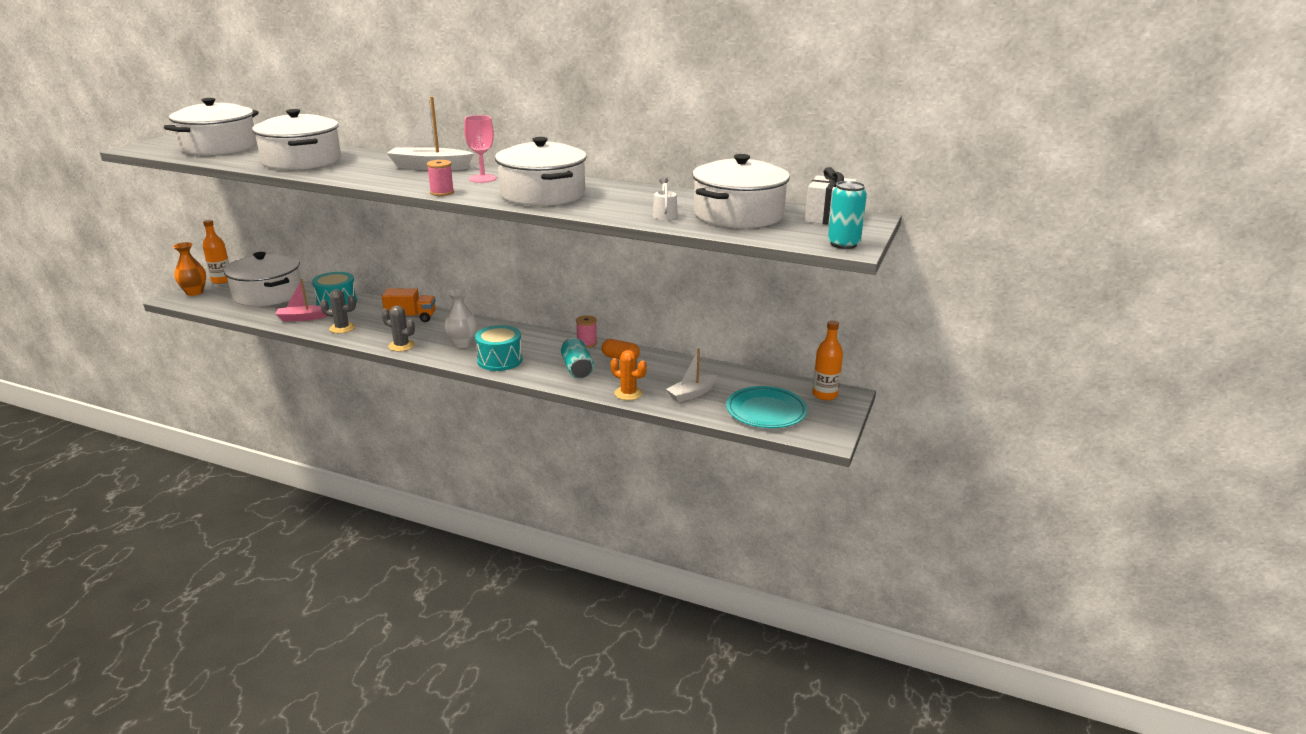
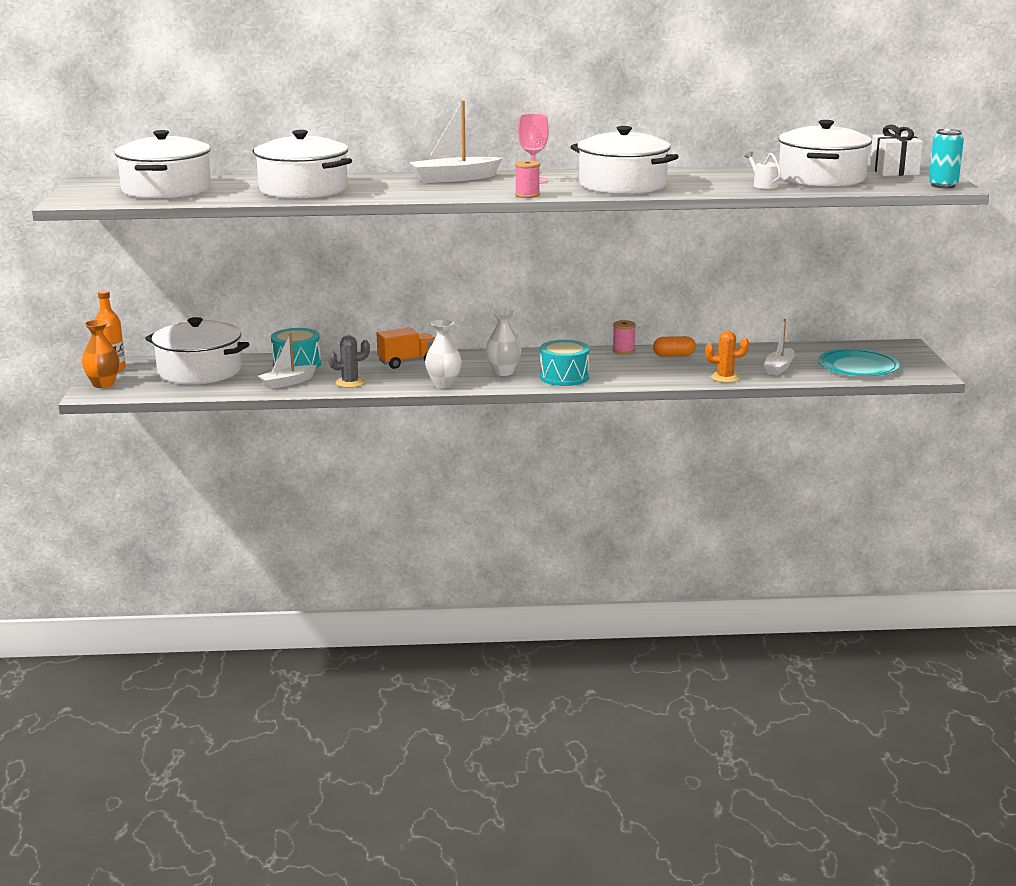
camera: 25 degrees left, 5 degrees down
pink boat [276,279,331,321] -> white boat [258,333,317,389]
grey cactus [381,306,415,352] -> white vase [425,319,462,388]
turquoise can [561,338,594,378] -> none
orange bottle [812,320,843,400] -> none

